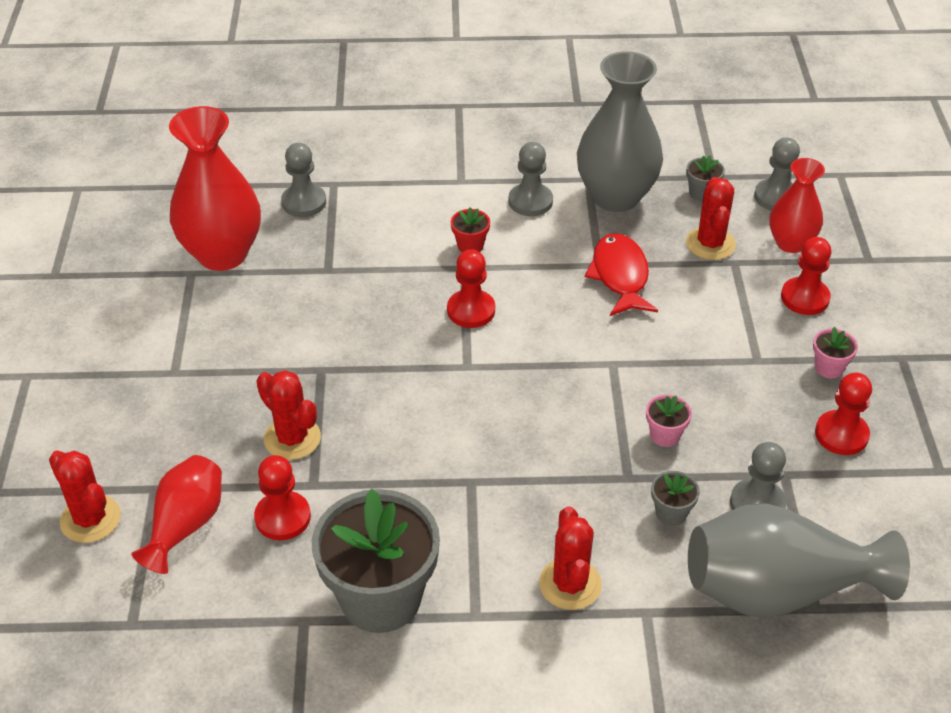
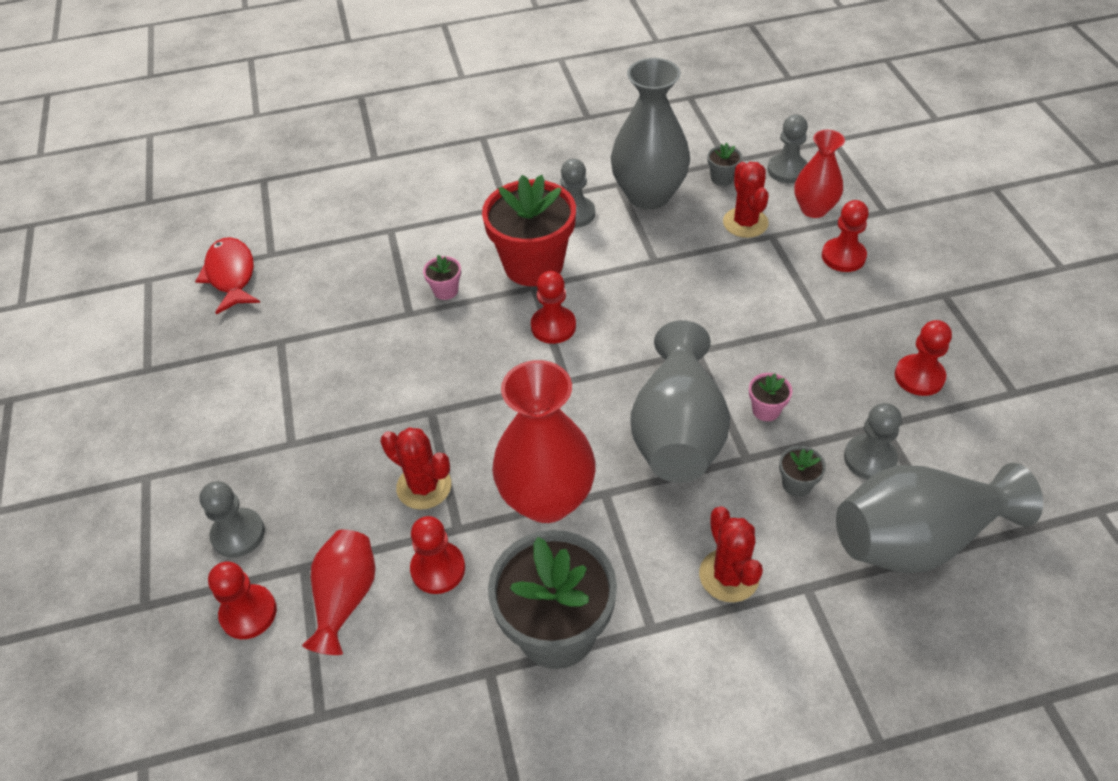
camera: 10 degrees left, 5 degrees up
red cactus [49,450,121,543] -> red pawn [208,561,277,639]
red vase [169,106,261,271] -> red vase moved to [492,360,596,523]
grey pawn [281,143,326,217] -> grey pawn moved to [199,481,265,558]
red flower pot [451,207,490,252] -> red flower pot [482,175,576,286], size x2.45
red fish [585,233,658,316] -> red fish moved to [195,237,260,315]
pink flower pot [813,327,858,378] -> pink flower pot moved to [423,255,461,300]
none -> grey vase [631,320,730,483]

